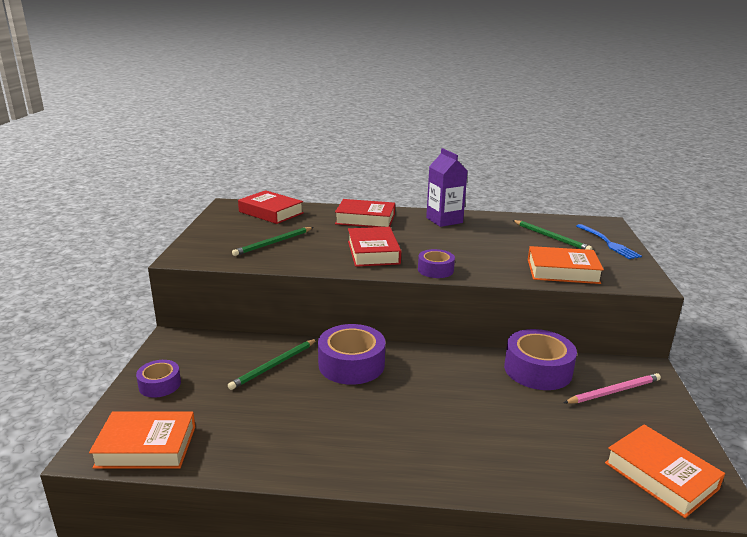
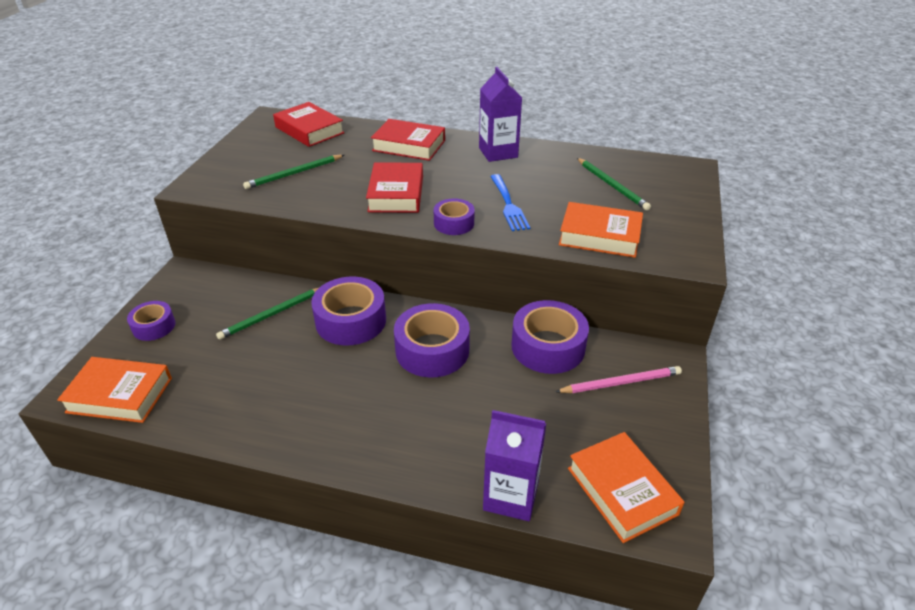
camera: 10 degrees right, 15 degrees up
blue fork [576,224,642,259] -> blue fork moved to [490,174,530,231]
none -> purple tape [394,303,470,377]
none -> purple carton [483,410,546,521]

